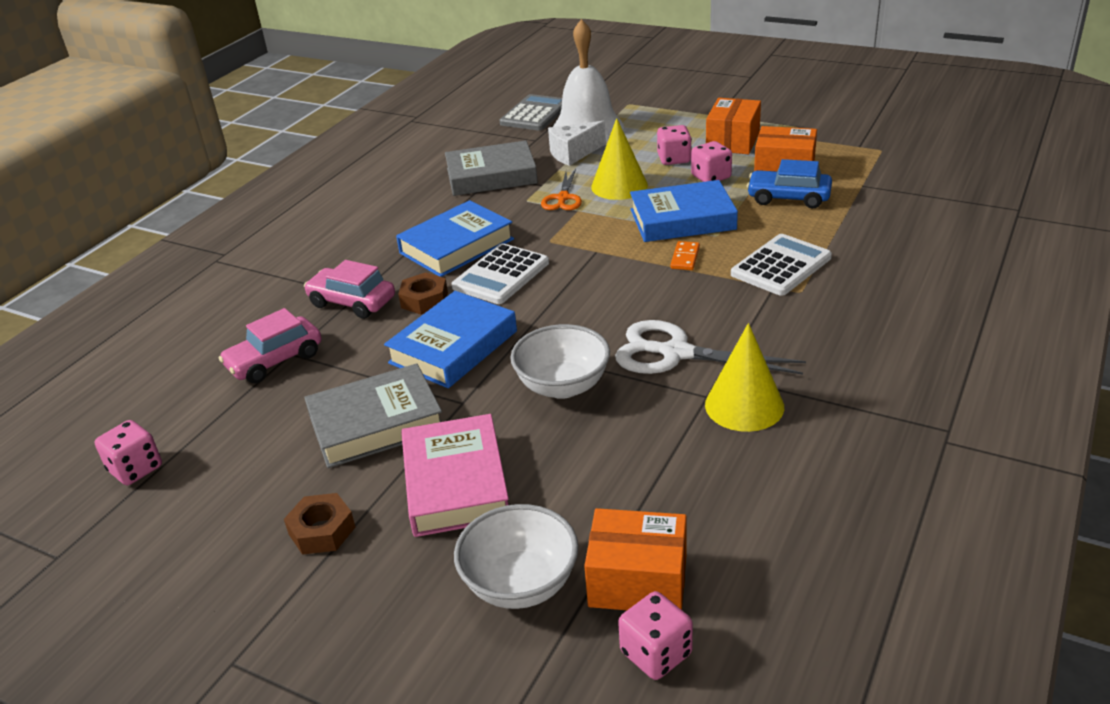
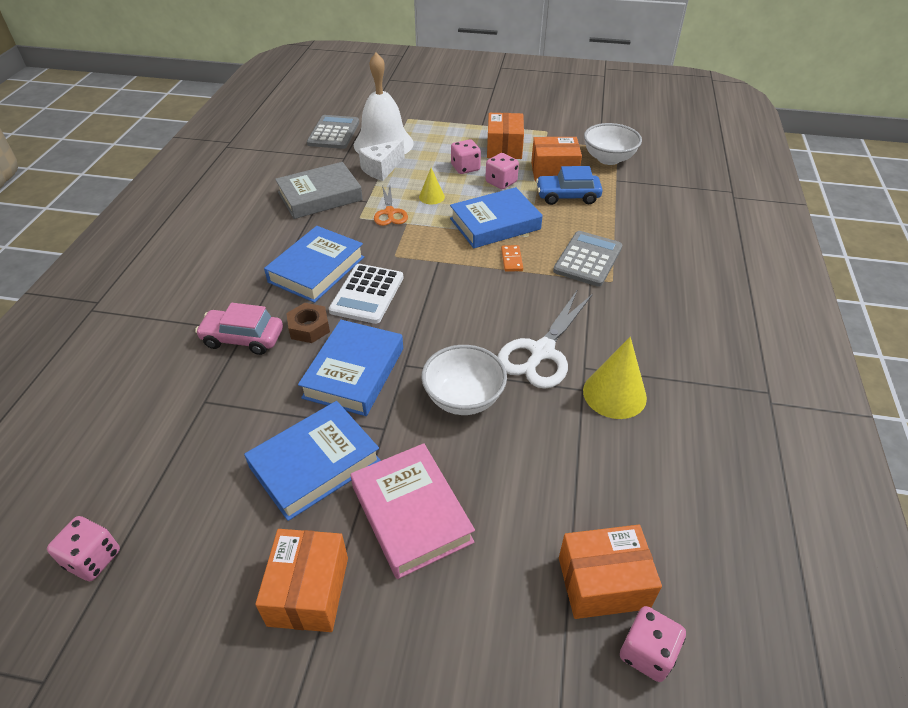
camera: 20 degrees left, 10 degrees up
pink car [219,308,322,383] -> none
brown nut [284,493,355,555] -> orange box [255,529,348,632]
grey book [304,363,442,468] -> blue book [244,401,381,521]
white bowl [454,504,578,609] -> white bowl moved to [584,123,642,165]
yellow cone [591,118,648,200] -> yellow cone [419,168,445,204], size x0.56
white scissors [615,320,806,375] -> white scissors turned 60 degrees counterclockwise [497,289,593,389]
white calculator [731,234,832,296] -> grey calculator [553,231,622,287]

